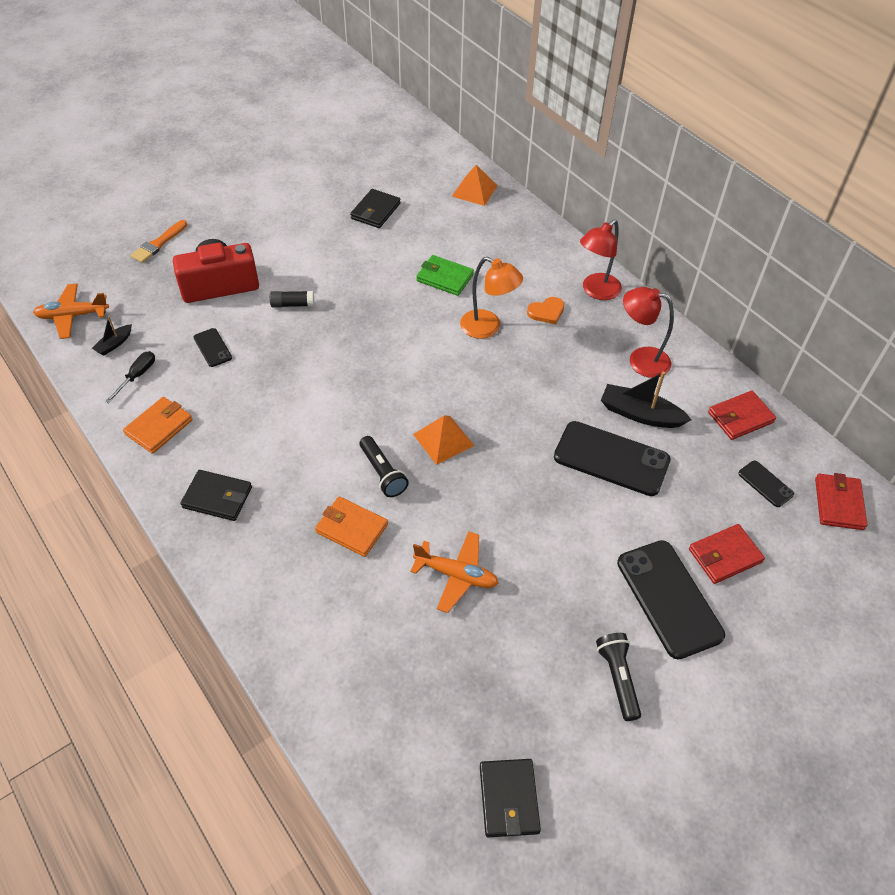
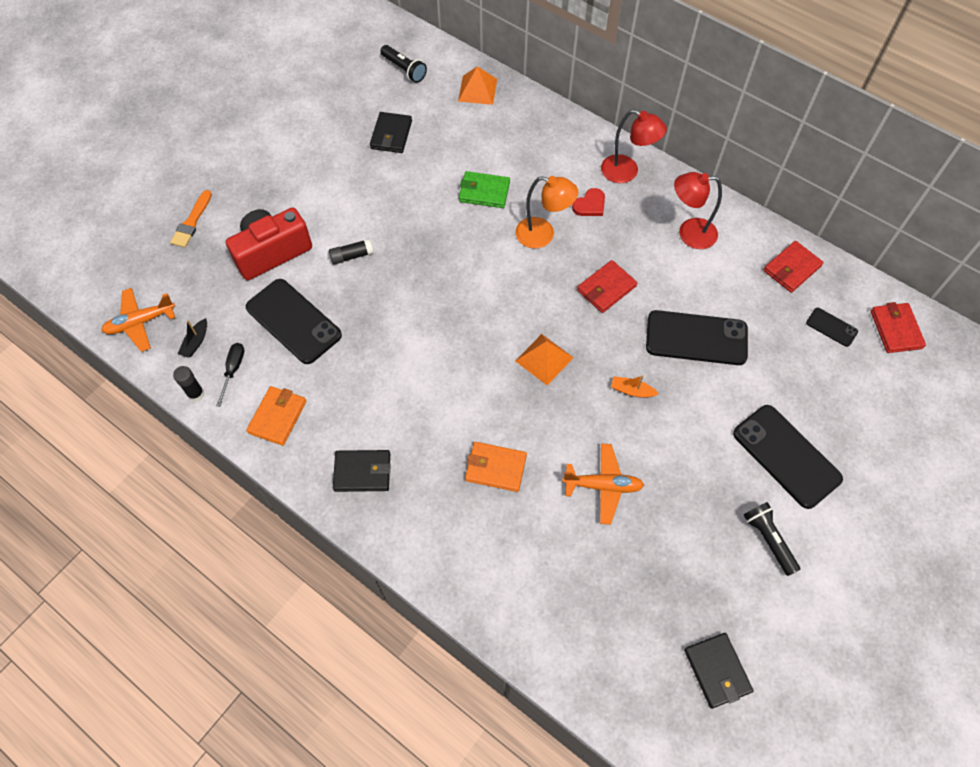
camera: 15 degrees left, 10 degrees up
black phone [194,328,232,367] -> black phone [246,279,342,364], size x2.08
black flashlight [359,436,409,497] -> black flashlight moved to [380,45,427,83]
orange heart [527,297,564,324] -> red heart [572,188,605,216]
red lamp [580,219,622,300] -> red lamp turned 90 degrees counterclockwise [601,110,667,183]
black boat [601,372,692,428] -> none
red wallet [689,524,765,584] -> red wallet moved to [577,260,637,313]
none -> black glue stick [173,366,204,402]
none -> orange boat [611,375,659,398]

